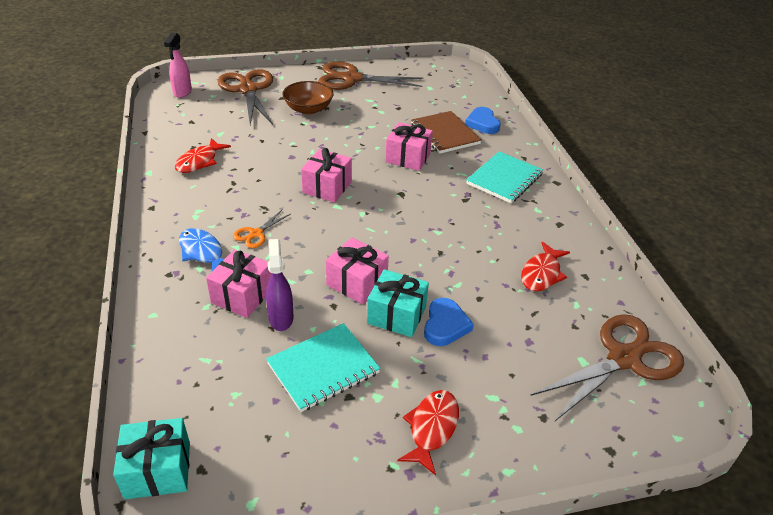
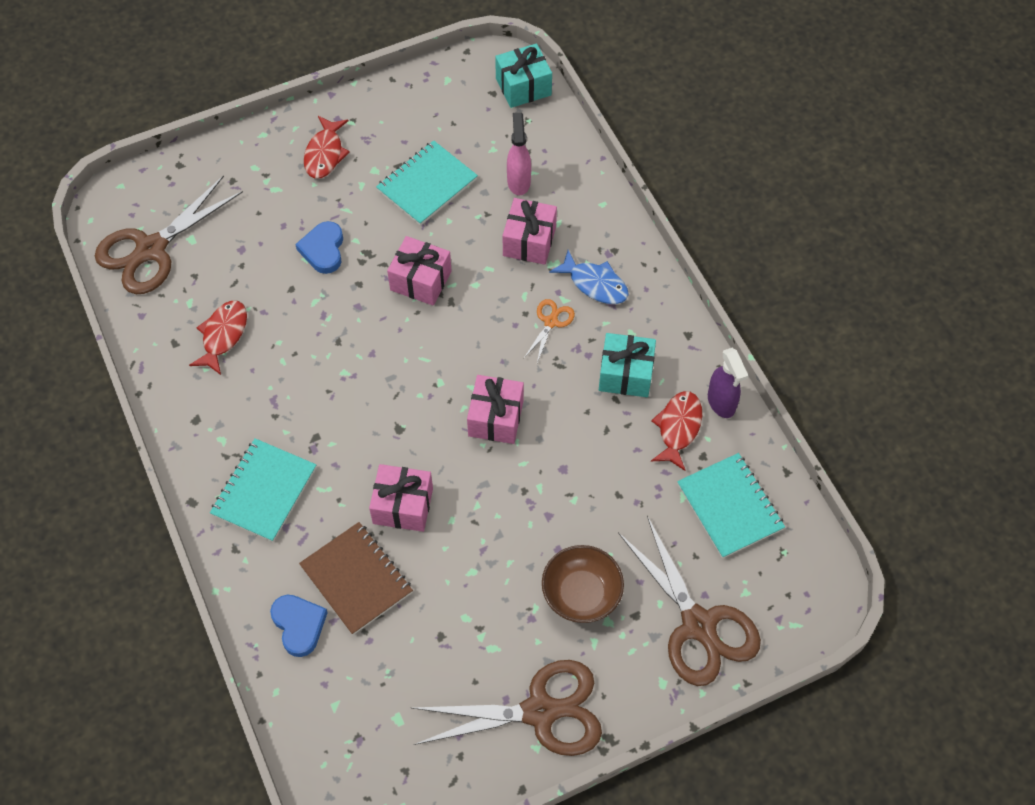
camera: 170 degrees right, 20 degrees up
pink spray bottle [164,32,192,98] -> pink spray bottle moved to [507,112,531,195]
purple spray bottle [266,239,293,331] -> purple spray bottle moved to [708,348,748,418]
turquoise gift [367,269,429,337] -> turquoise gift moved to [599,333,656,397]
none -> turquoise notebook [677,453,785,559]

